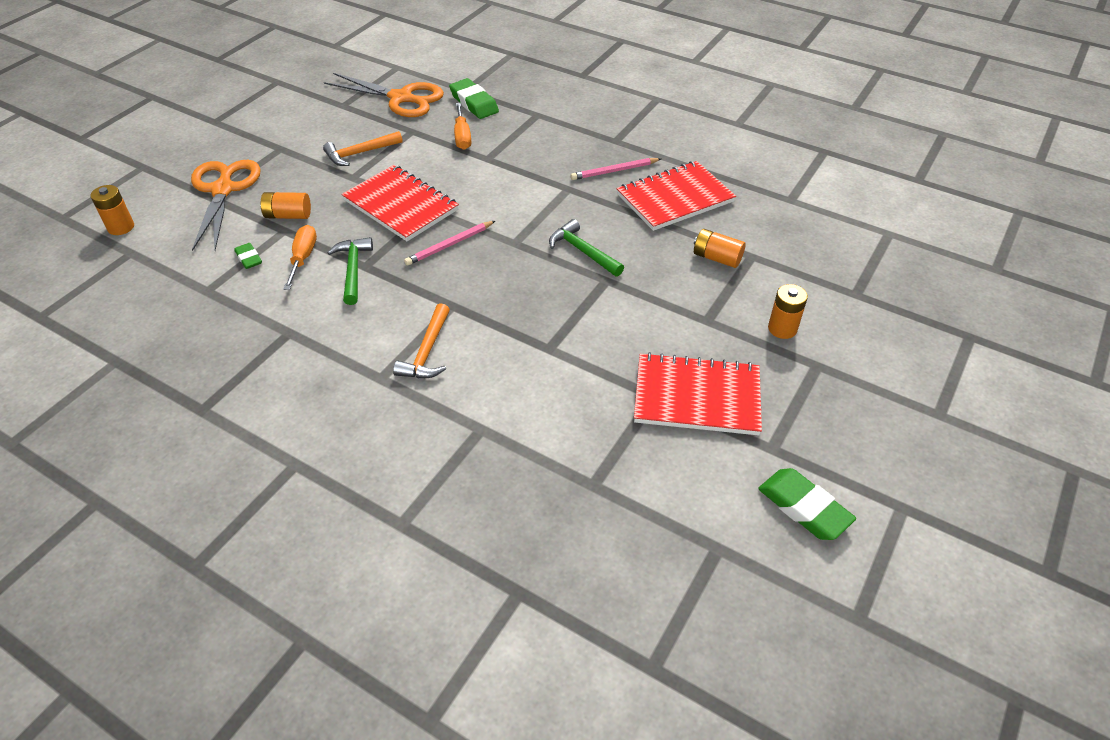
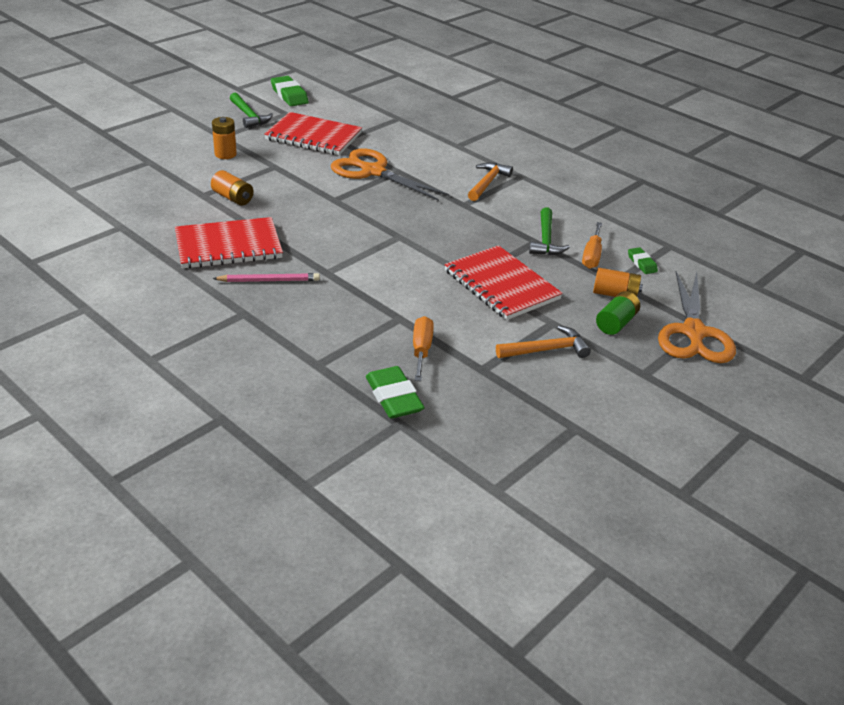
camera: 170 degrees left, 10 degrees down
orange battery [90,185,134,235] -> none
orange scissors [324,73,444,117] -> orange scissors moved to [331,149,449,201]
pink pencil [404,221,495,266] -> none
green hammer [549,219,624,277] -> green hammer moved to [230,93,273,128]
none -> green battery [596,291,640,335]

